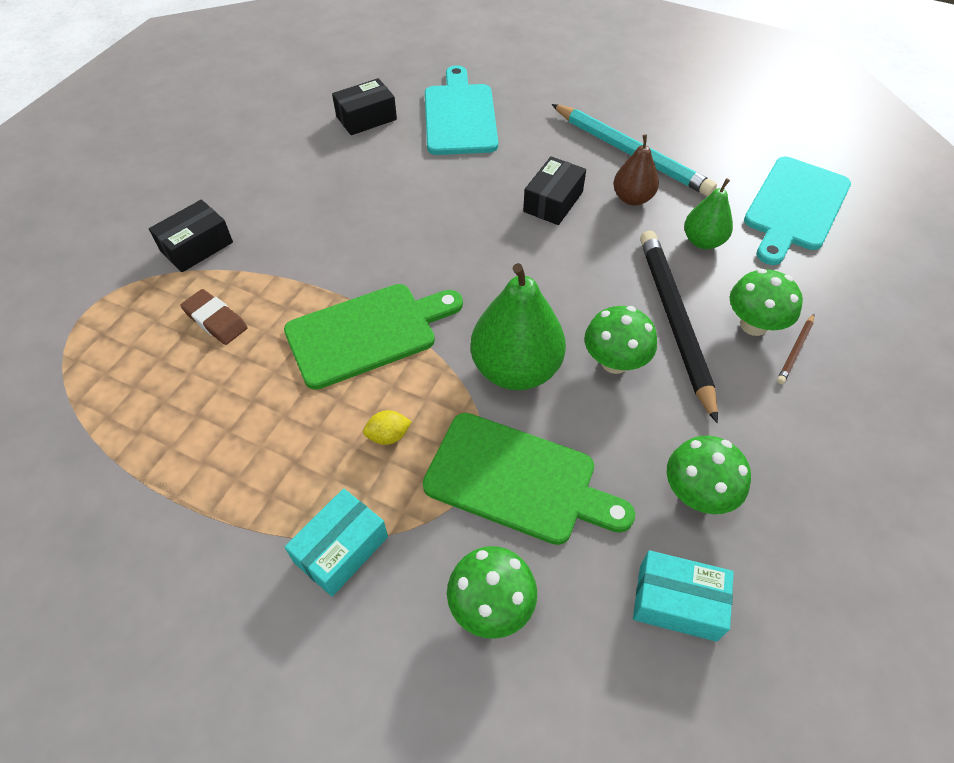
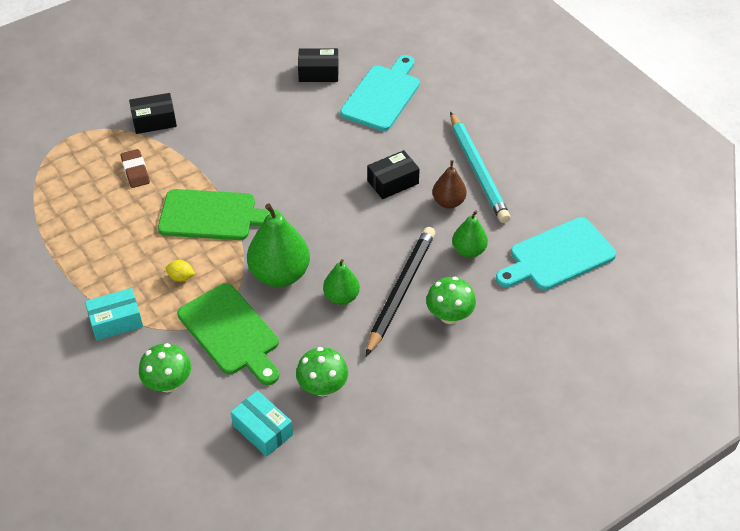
camera: 30 degrees right, 5 degrees down
green mushroom [584,306,657,374] -> green pear [323,259,360,305]
brown pencil [777,314,814,384] -> none

